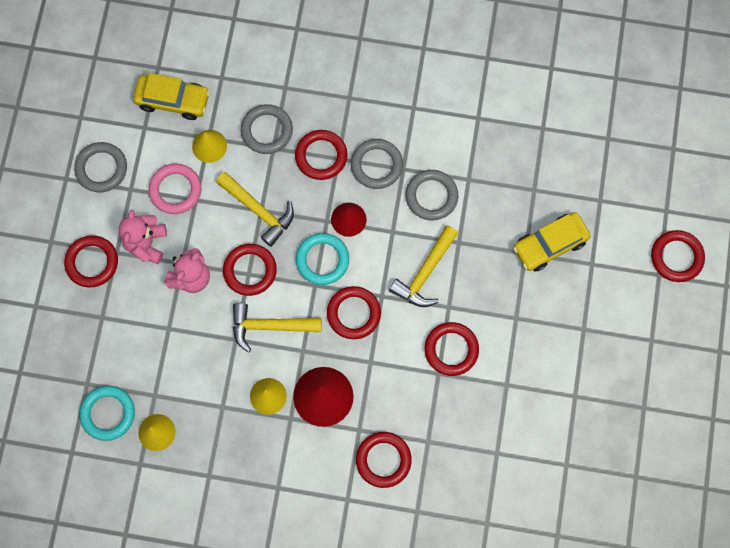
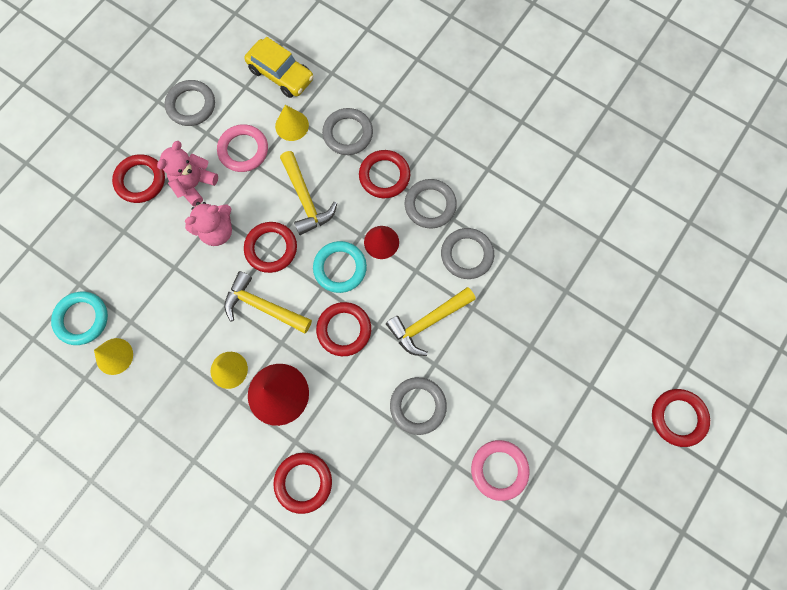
camera: 25 degrees right, 0 degrees up
red ring [425,322,479,376] -> grey ring [390,377,447,435]
yellow car [513,212,591,272] -> none
none -> pink ring [471,440,530,501]

